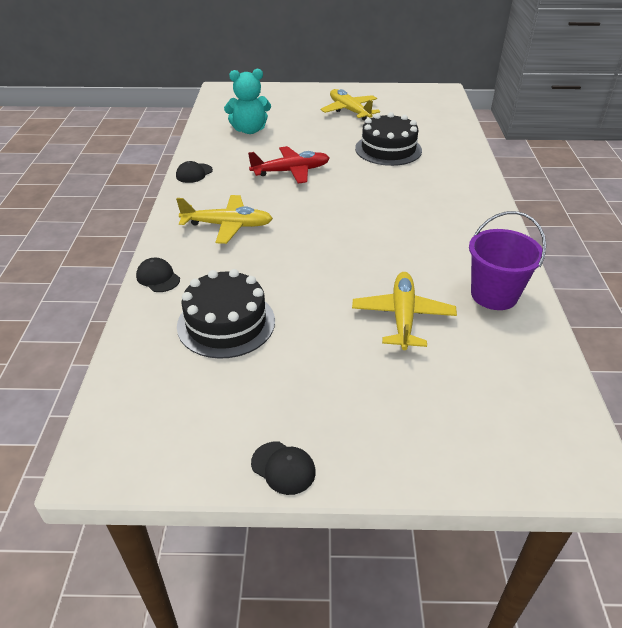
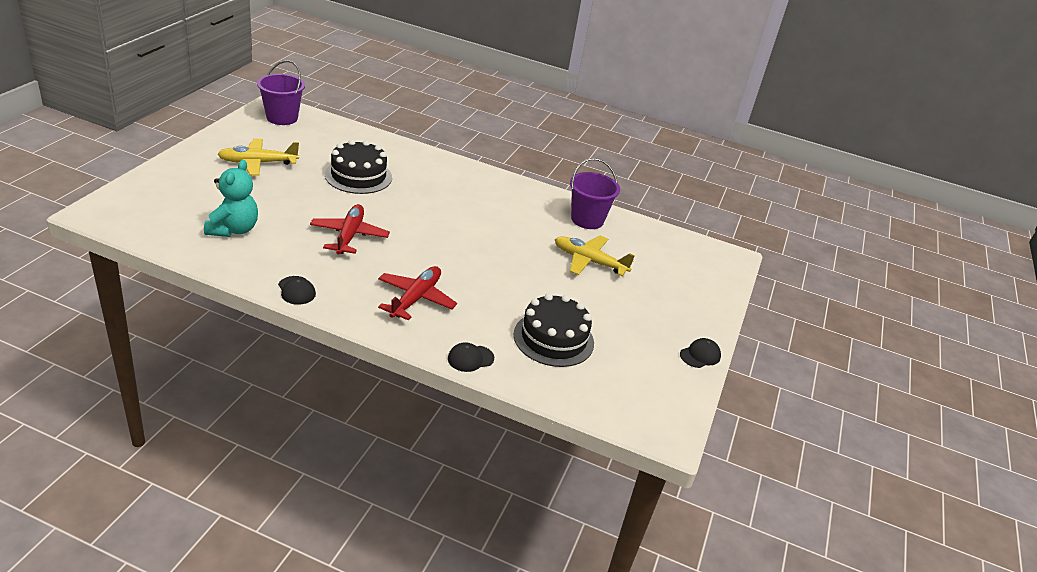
camera: 75 degrees left, 5 degrees down
yellow plane [176,195,273,244] -> red plane [378,266,457,321]
none -> purple bucket [257,60,305,125]

